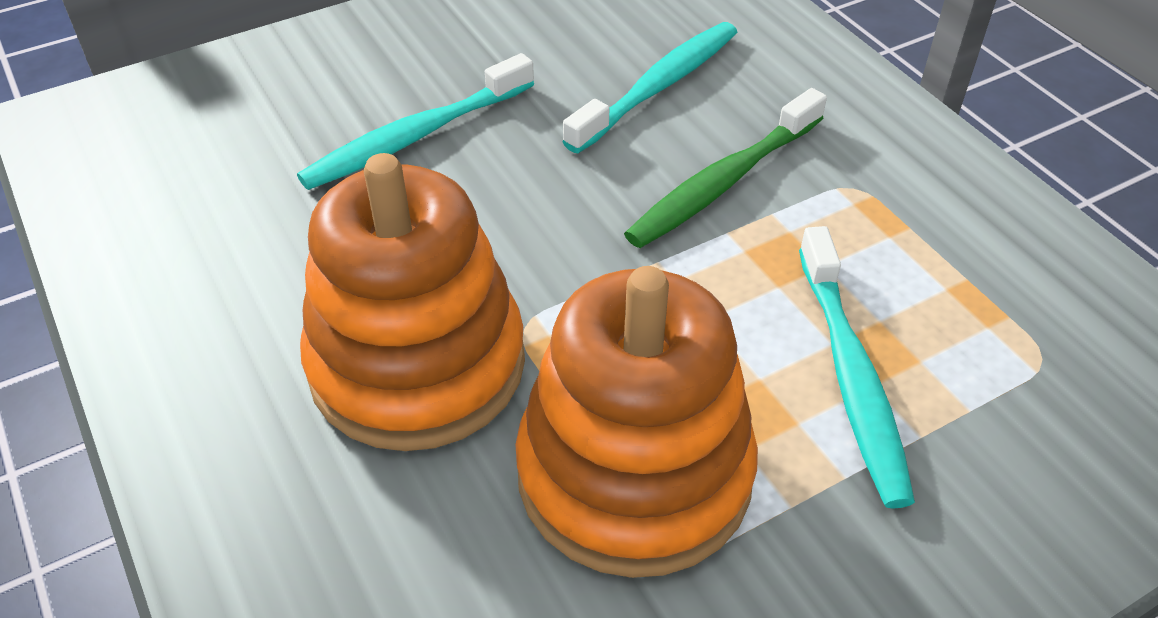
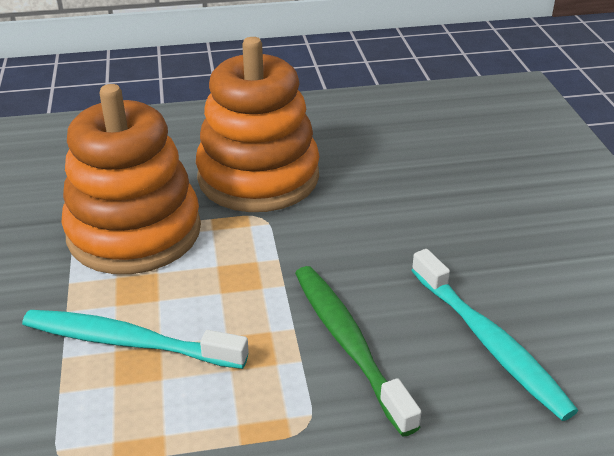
camera: 110 degrees right, 10 degrees down
turquoise toothbrush [297,53,534,190] -> none

